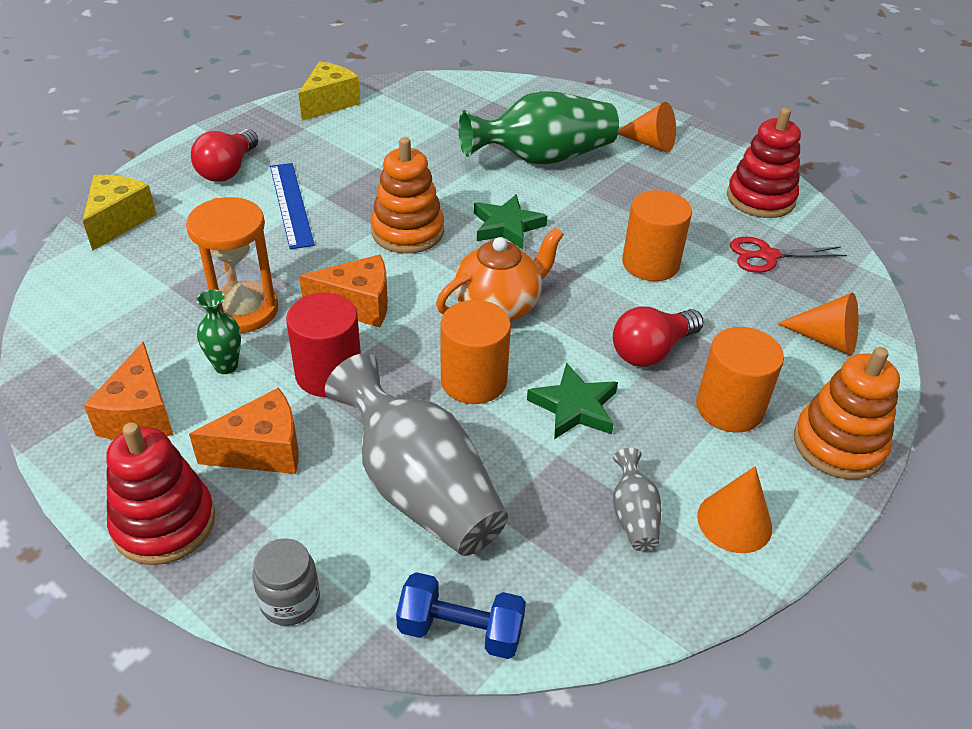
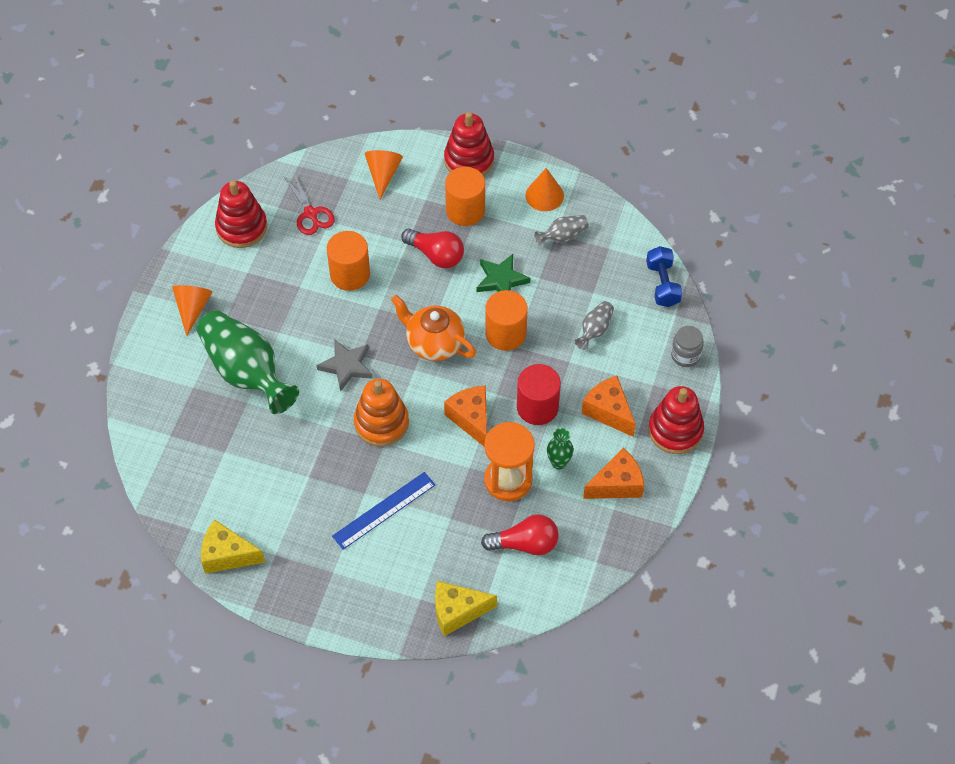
camera: 110 degrees left, 15 degrees up
red light bulb [191,129,258,182] -> red light bulb moved to [481,514,559,555]
grey vase [325,353,508,556] -> grey vase [574,301,614,350], size x0.45
green star [474,194,547,249] -> grey star [317,339,373,392]
orange stacking toy [794,347,900,480] -> red stacking toy [444,112,494,176]

